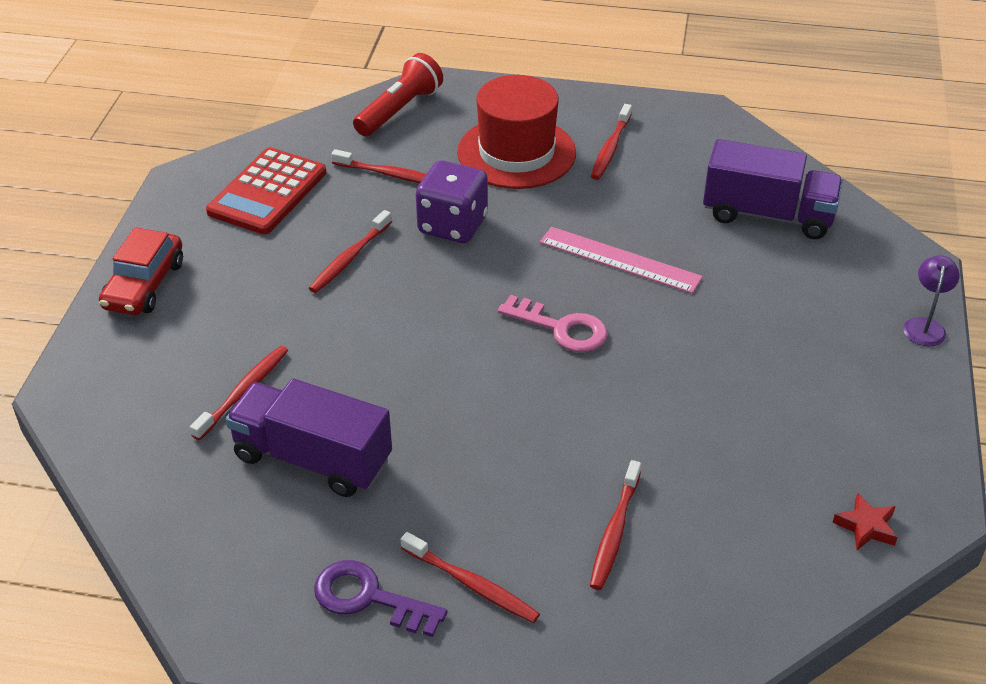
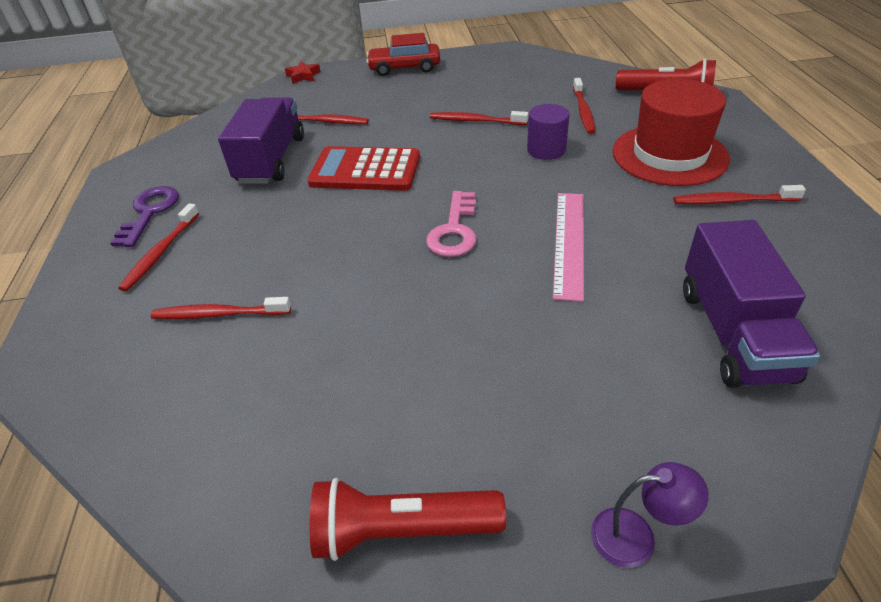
camera: 75 degrees right, 0 degrees up
red calculator [206,147,326,234] -> red calculator moved to [307,146,420,191]
purple dice [416,160,488,243] -> purple cylinder [527,104,570,160]
red star [832,493,898,550] -> red star moved to [285,61,321,84]
none -> red flashlight [310,478,506,561]

